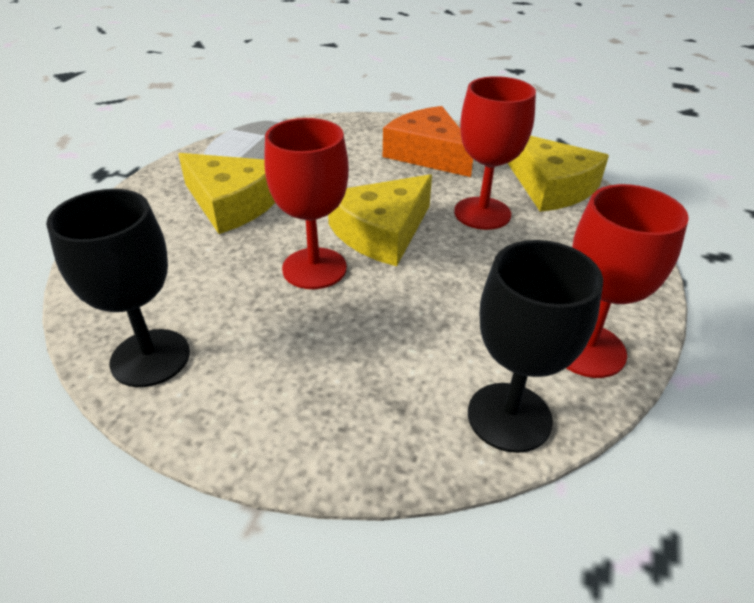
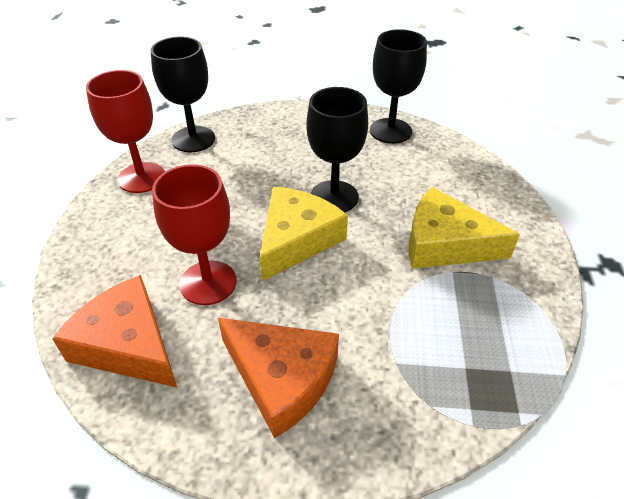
camera: 165 degrees right, 5 degrees up
red goblet [264,118,349,289] -> black goblet [307,87,368,212]
yellow cheese [508,136,609,212] -> orange cheese [52,275,177,387]

